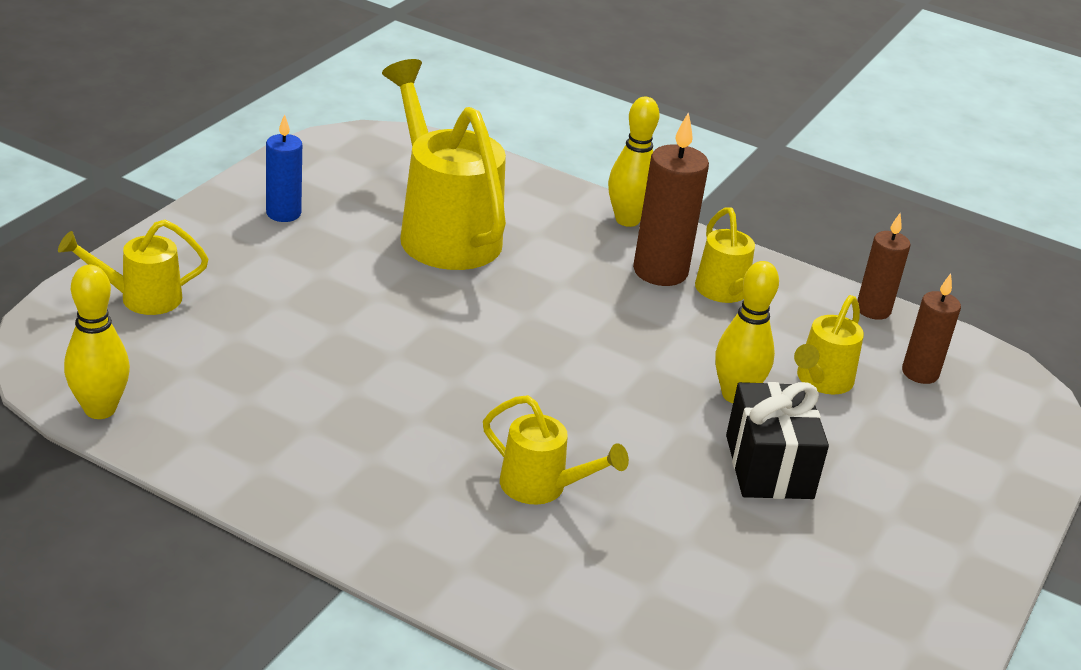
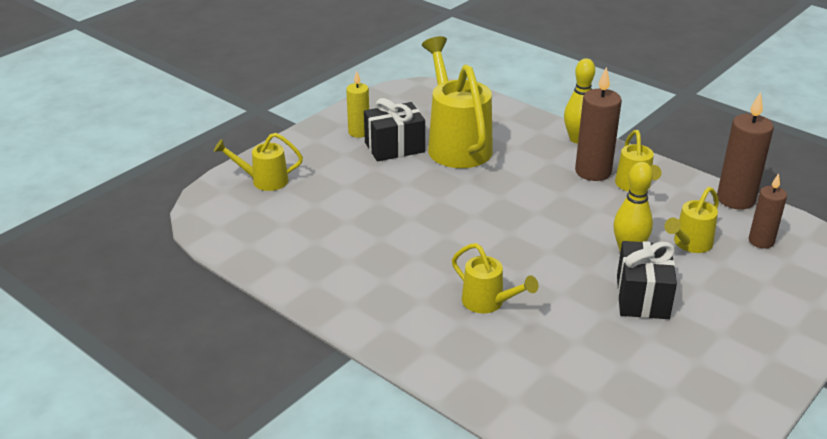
camera: 15 degrees right, 0 degrees up
yellow bowling pin [64,265,130,419] -> none
blue candle [266,114,302,222] -> yellow candle [346,71,369,138]
brown candle [857,213,910,320] -> brown candle [717,92,774,209], size x1.58
none -> black gift [364,98,425,161]

